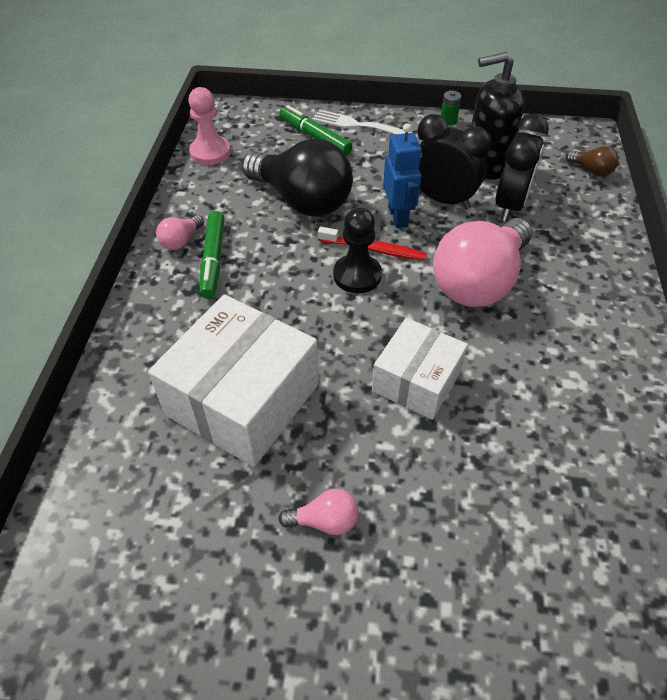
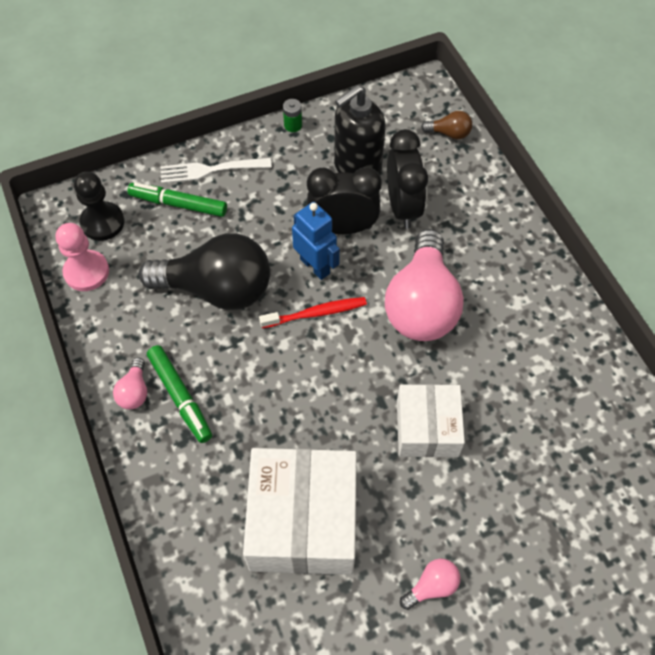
camera: 30 degrees left, 10 degrees up
black pawn [333,208,382,293] -> black pawn moved to [74,172,124,241]

